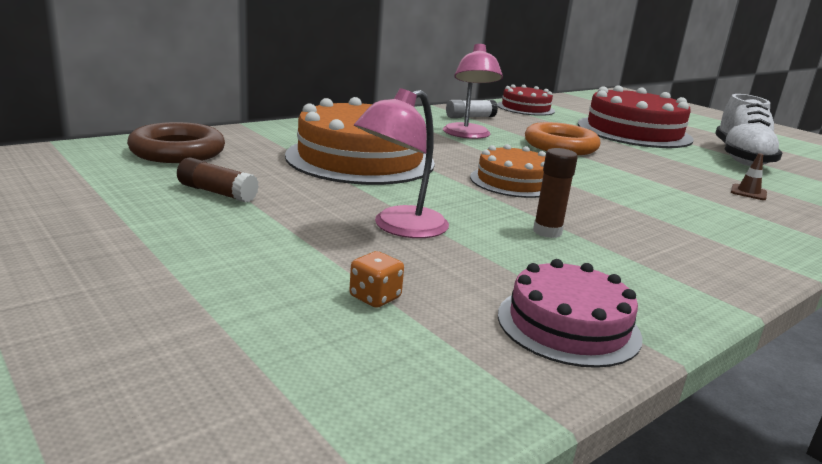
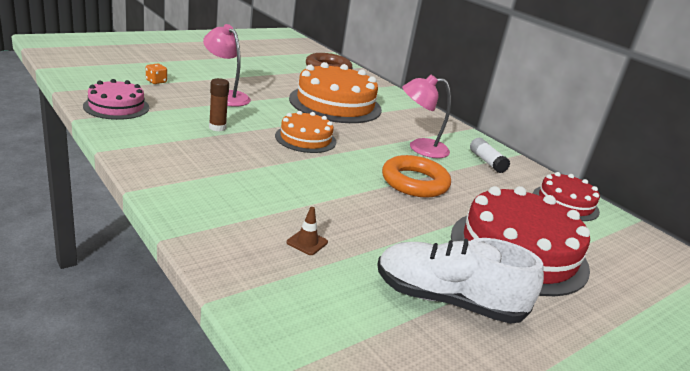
camera: 90 degrees right, 5 degrees up
brown glue stick [177,158,259,203] -> none

